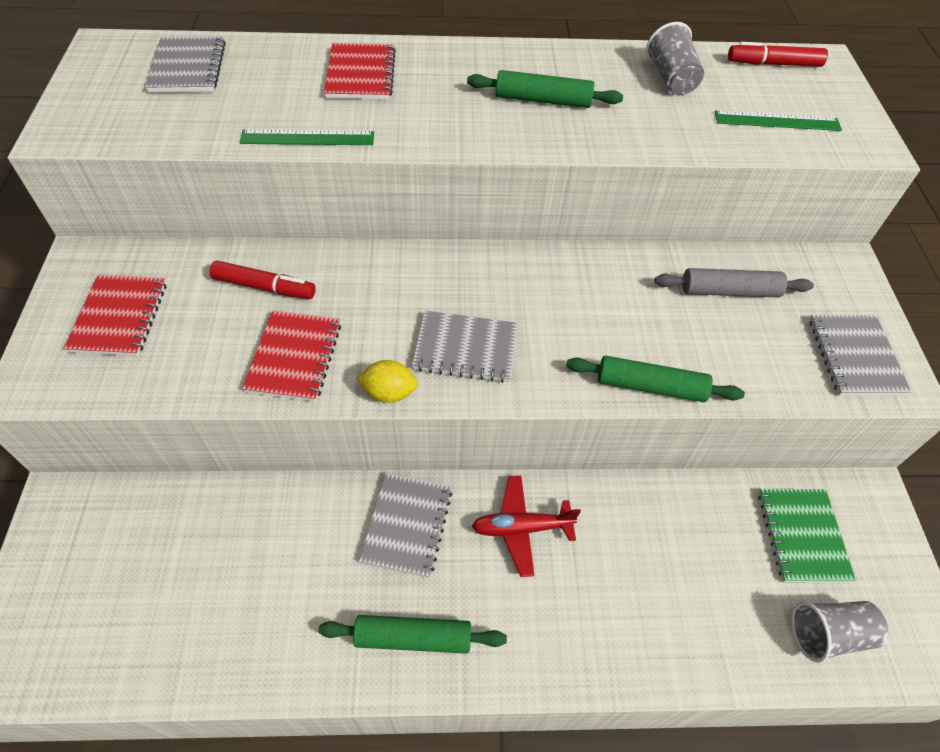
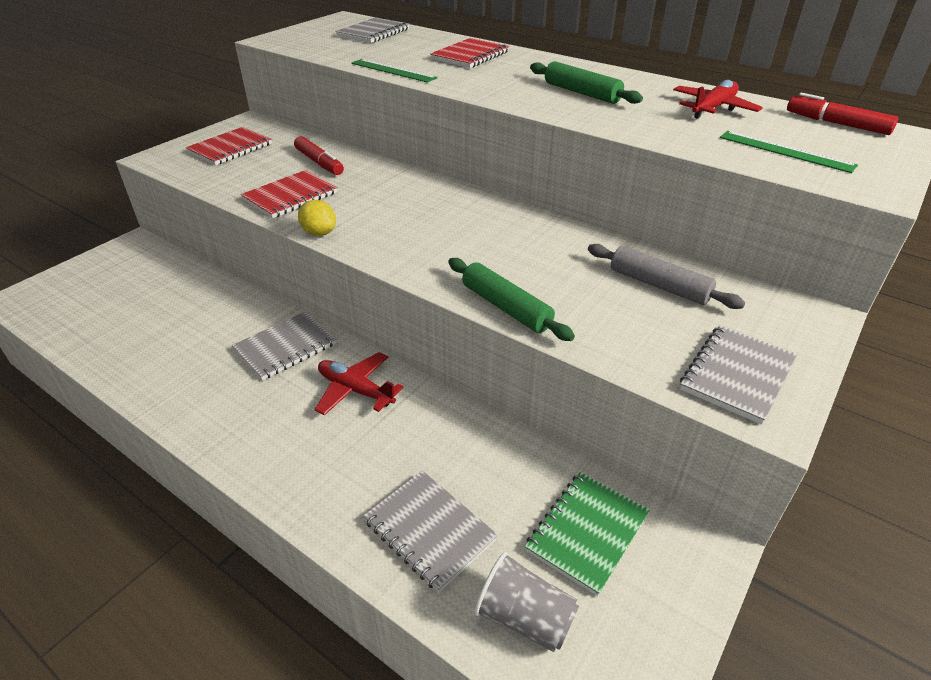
camera: 40 degrees right, 15 degrees down
green rolling pin [318,615,507,654] -> none
grey notebook [412,311,519,383] -> grey notebook moved to [363,471,498,592]
grey cup [646,22,704,95] -> red plane [673,80,763,119]

